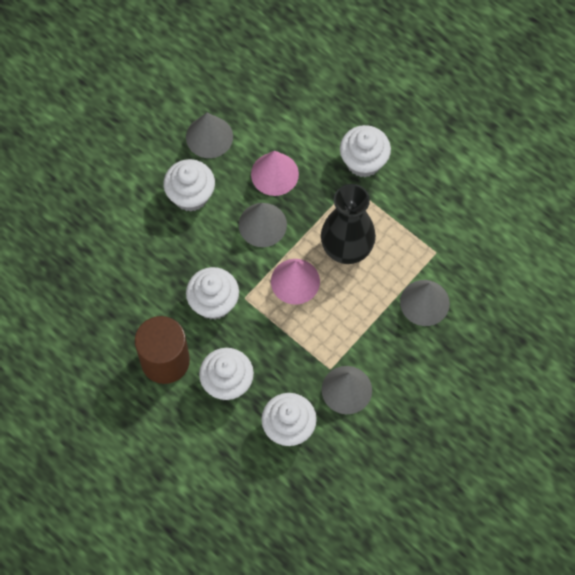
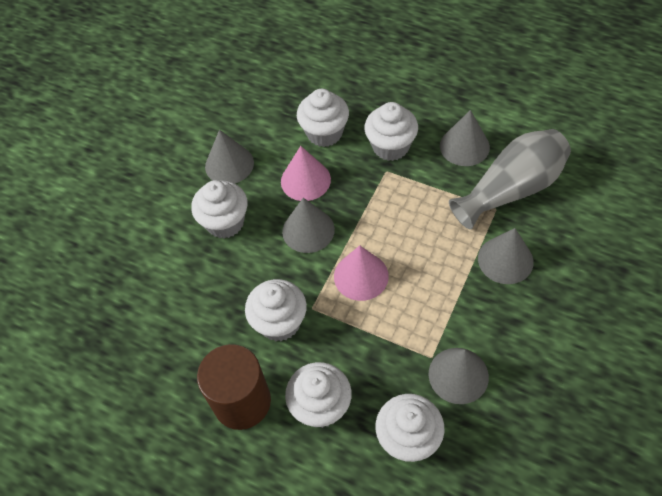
camera: 10 degrees left, 10 degrees down
black vase [321,184,376,264] -> none
none -> white cupcake [297,89,349,147]
none -> grey cone [440,110,490,166]
none -> grey vase [449,129,571,230]

